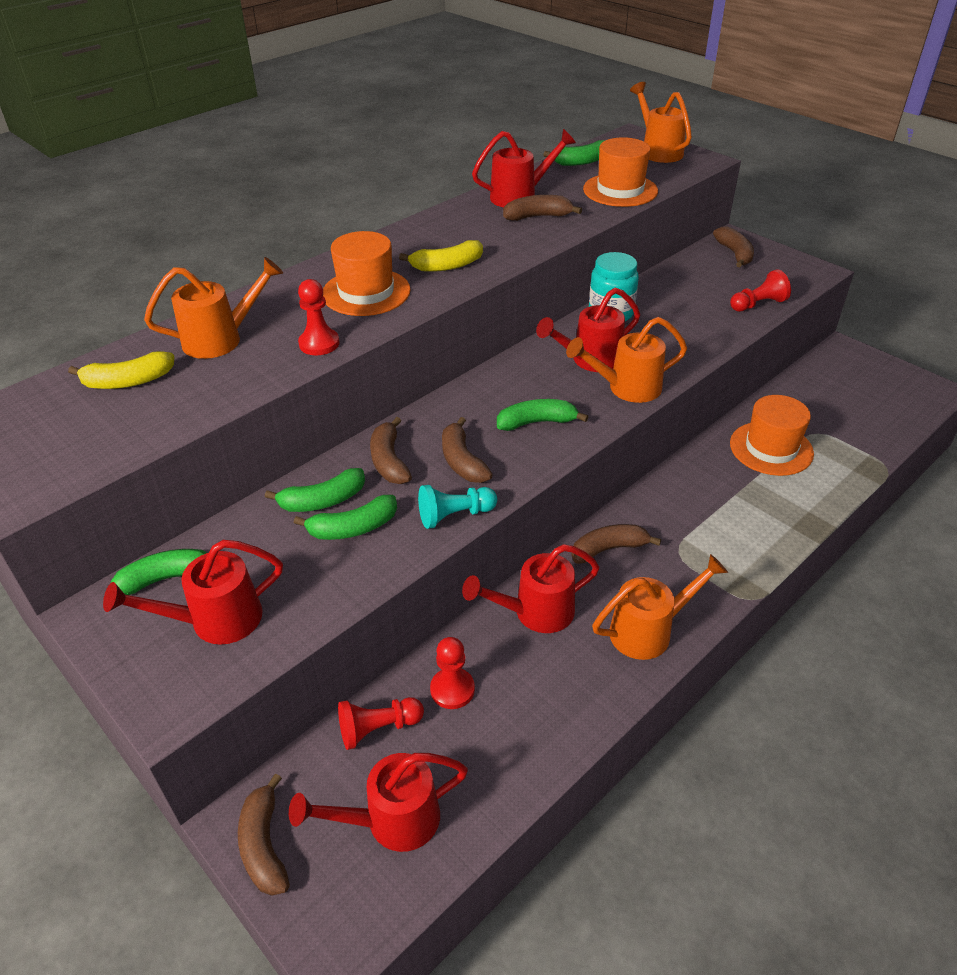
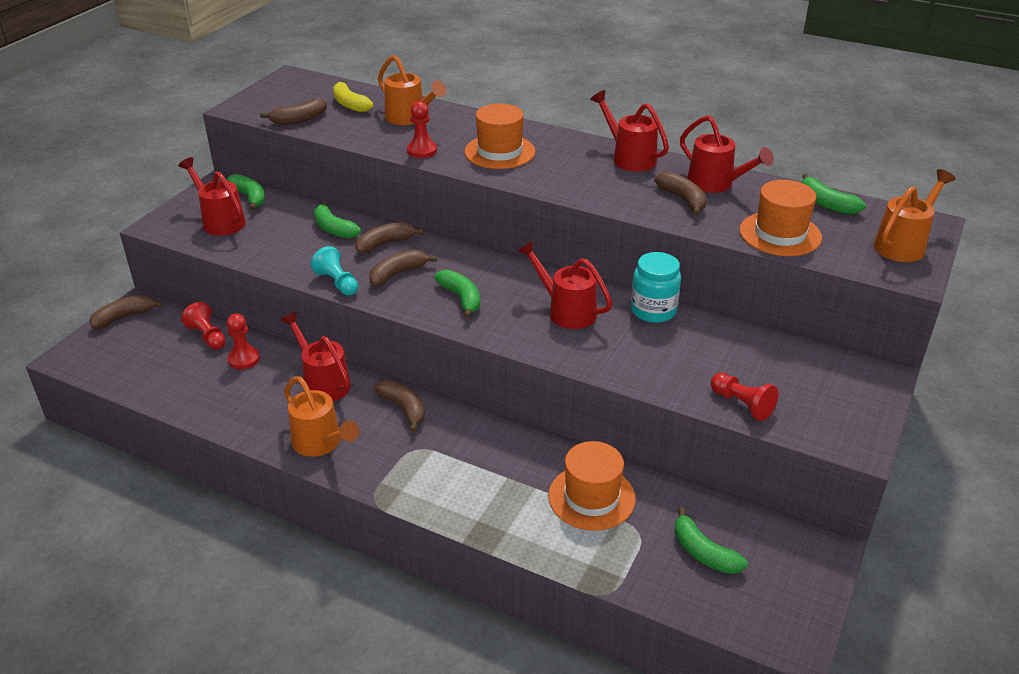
camera: 70 degrees right, 5 degrees down
red watering can [289,753,468,852] -> red watering can moved to [590,90,669,172]
green banana [294,495,397,540] -> green banana moved to [675,507,748,574]
yellow banana [399,240,483,272] -> none
orange watering can [566,317,687,403] -> none
brown banana [713,226,754,267] -> brown banana moved to [260,98,327,125]

